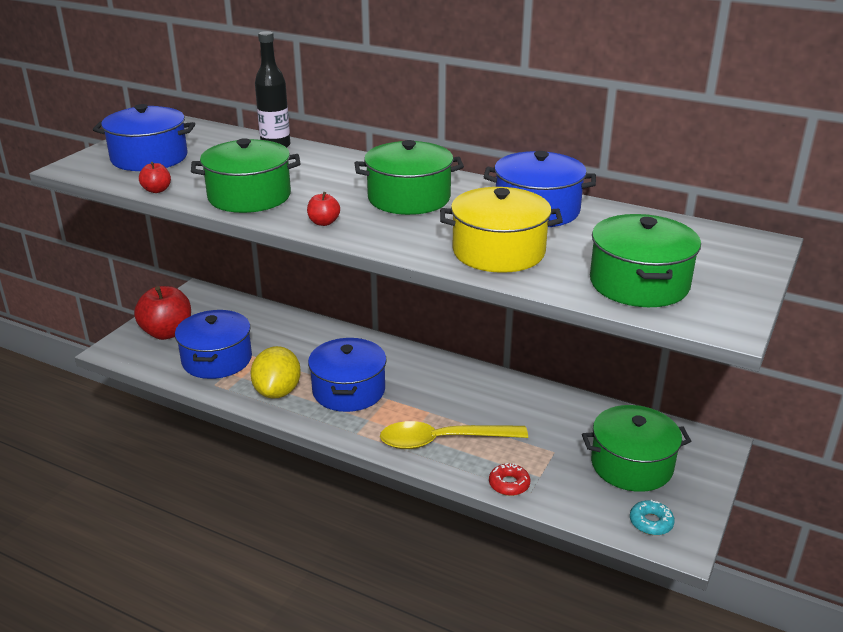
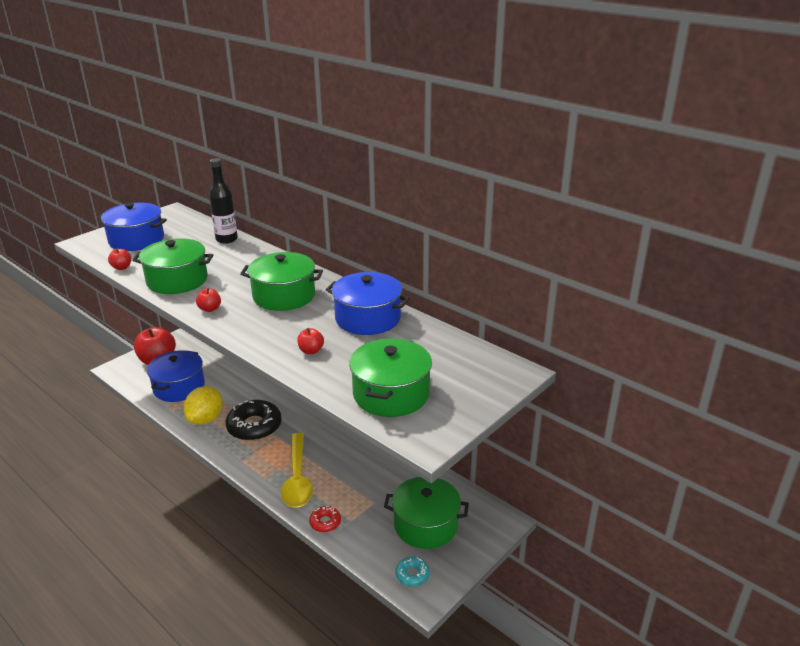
camera: 15 degrees right, 0 degrees up
blue pot [308,338,387,412] -> black donut [226,400,282,441]
yellow spoon [380,421,528,449] -> yellow spoon turned 105 degrees counterclockwise [281,433,313,508]
yellow pot [440,187,563,273] -> red apple [297,328,324,354]

